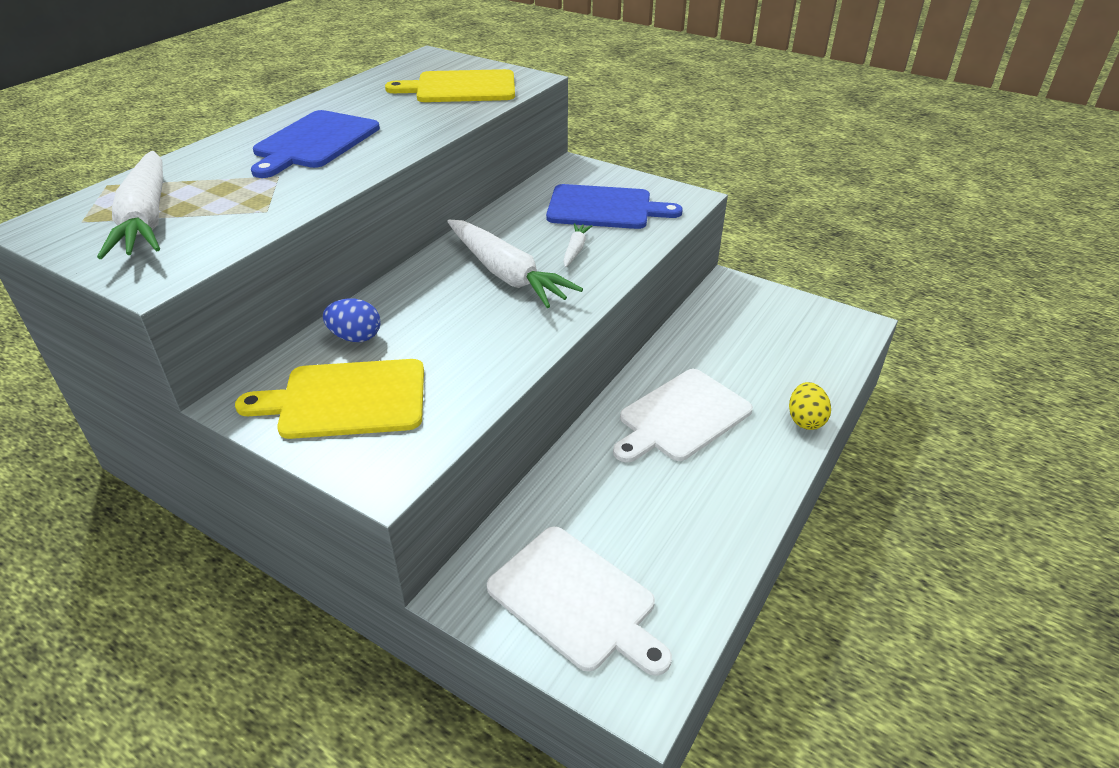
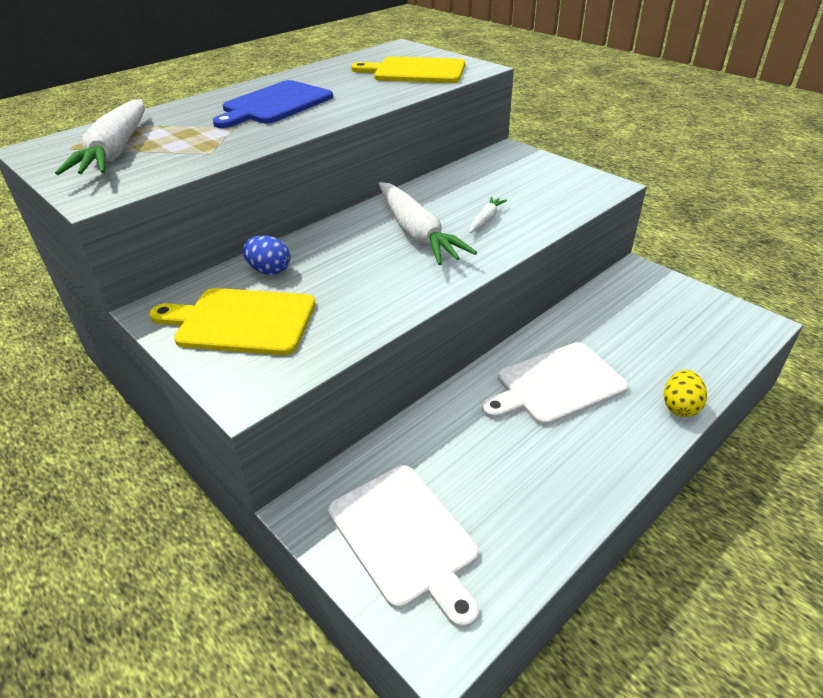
camera: 15 degrees right, 0 degrees up
blue cutting board [546,184,683,229] -> none

